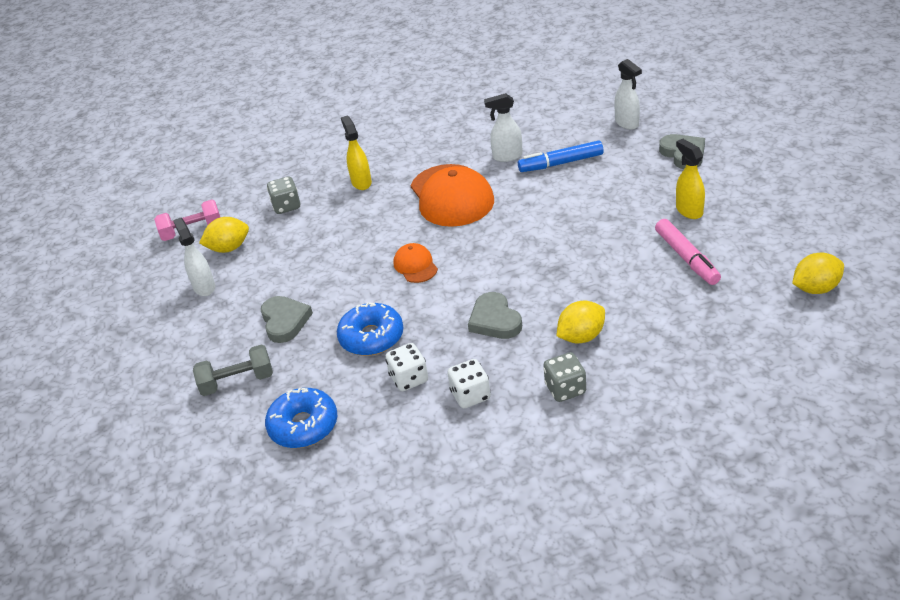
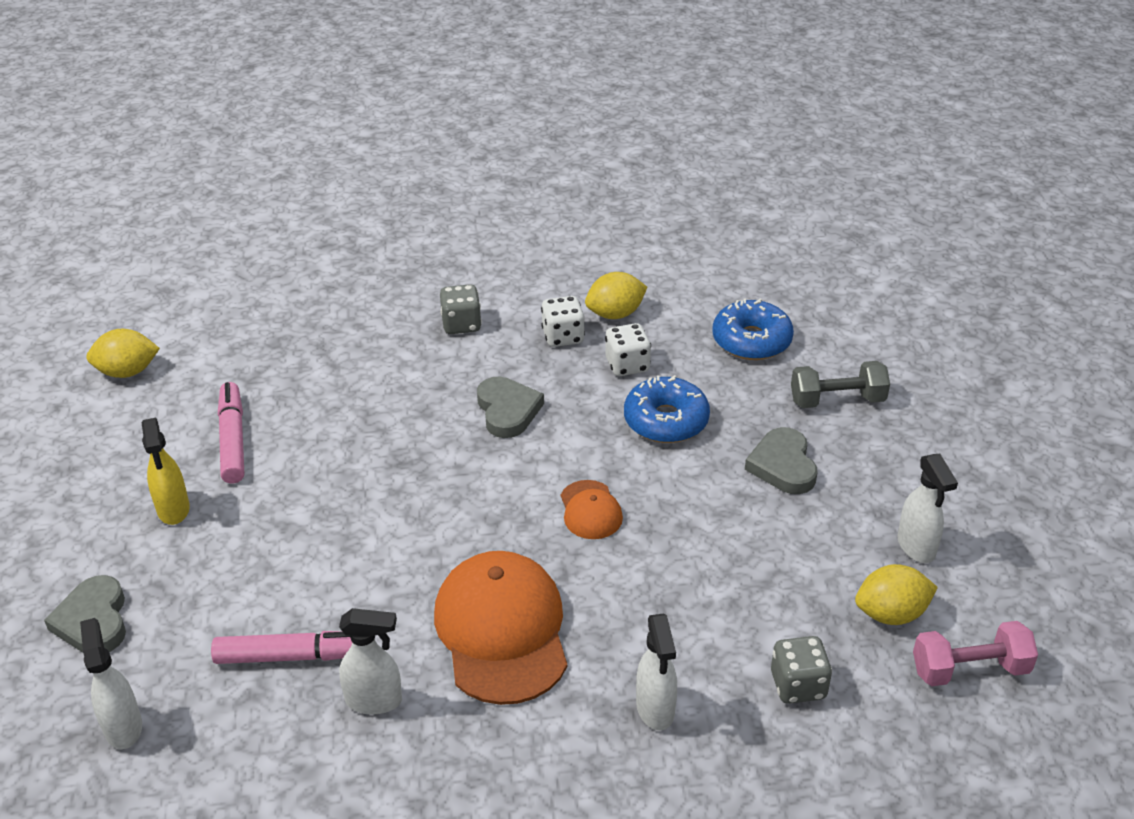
camera: 175 degrees left, 0 degrees up
yellow spray bottle [341,115,372,190] -> white spray bottle [636,613,677,730]
blue marker [518,140,604,172] -> pink marker [211,631,352,664]
yellow lemon [557,301,605,343] -> yellow lemon moved to [585,272,647,319]

